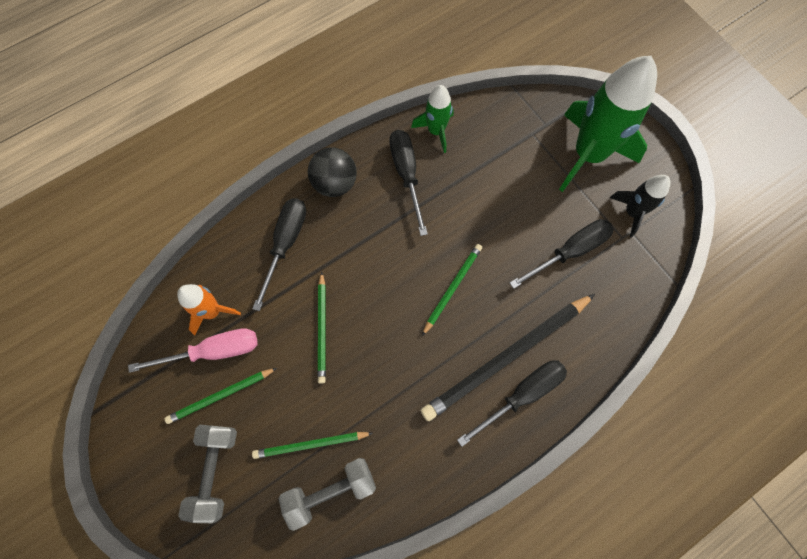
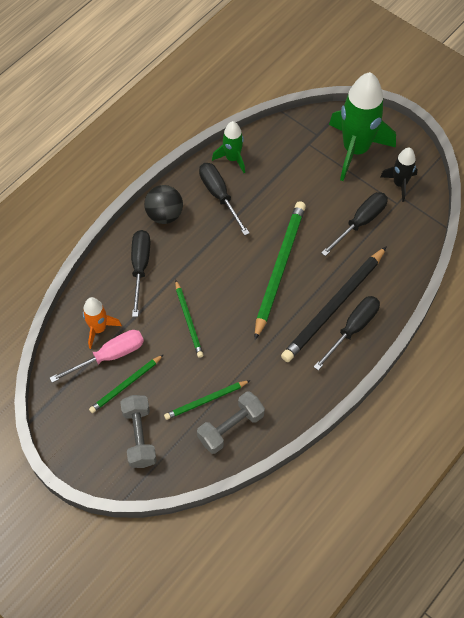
camera: 15 degrees left, 10 degrees down
green pencil [422,244,482,336] -> green pencil [255,201,306,340], size x1.86

